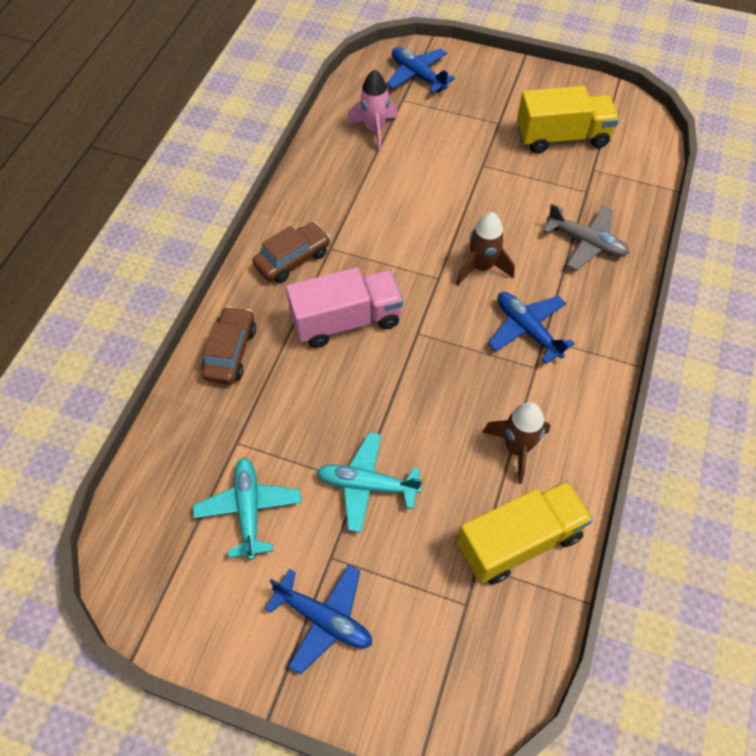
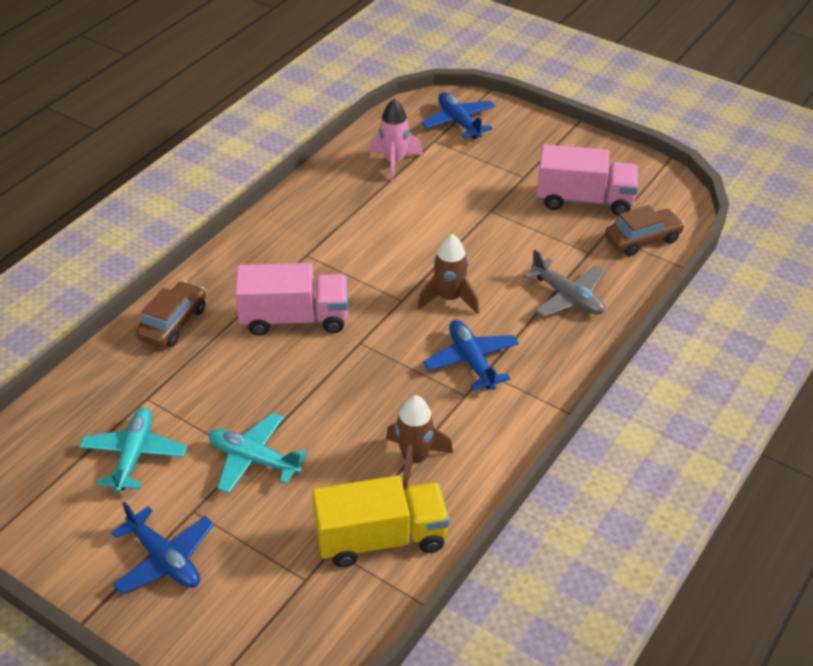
camera: 15 degrees right, 15 degrees down
brown car [252,222,331,283] -> brown car moved to [605,205,685,256]
yellow truck [517,86,619,154] -> pink truck [537,144,638,216]

